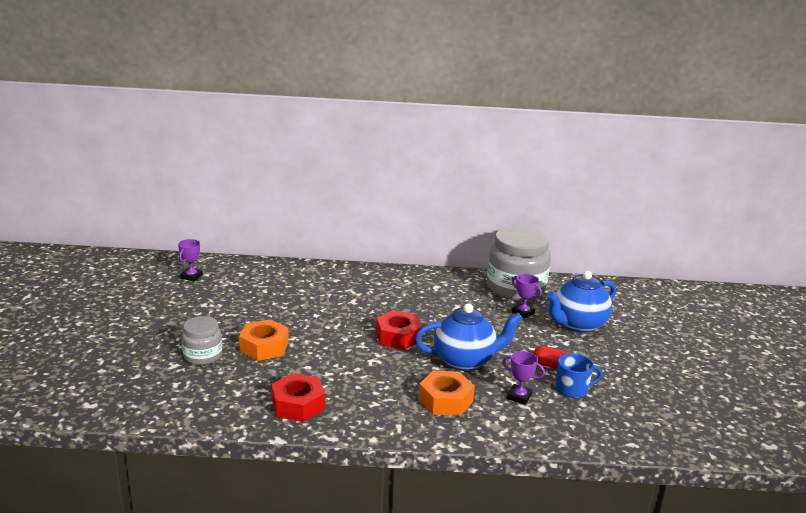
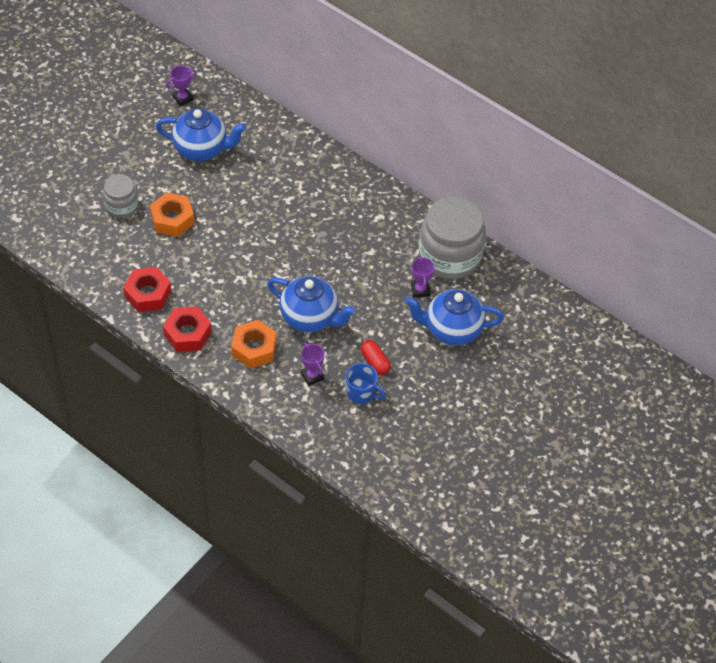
camera: 35 degrees right, 30 degrees up
red nut [376,310,423,350] -> red nut moved to [163,307,212,352]
none -> blue teapot [156,108,246,161]

